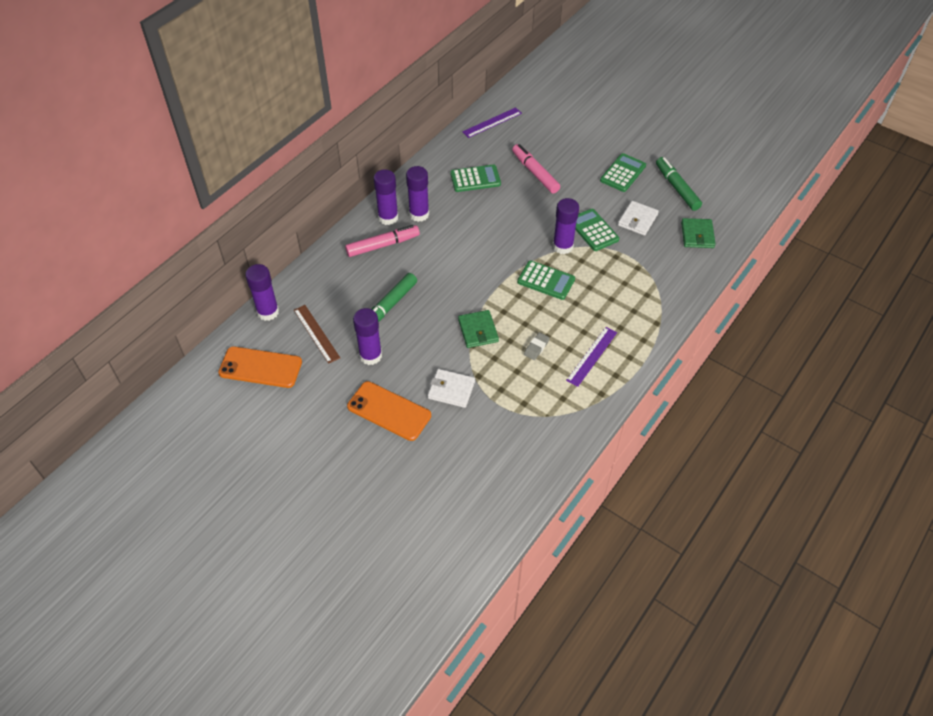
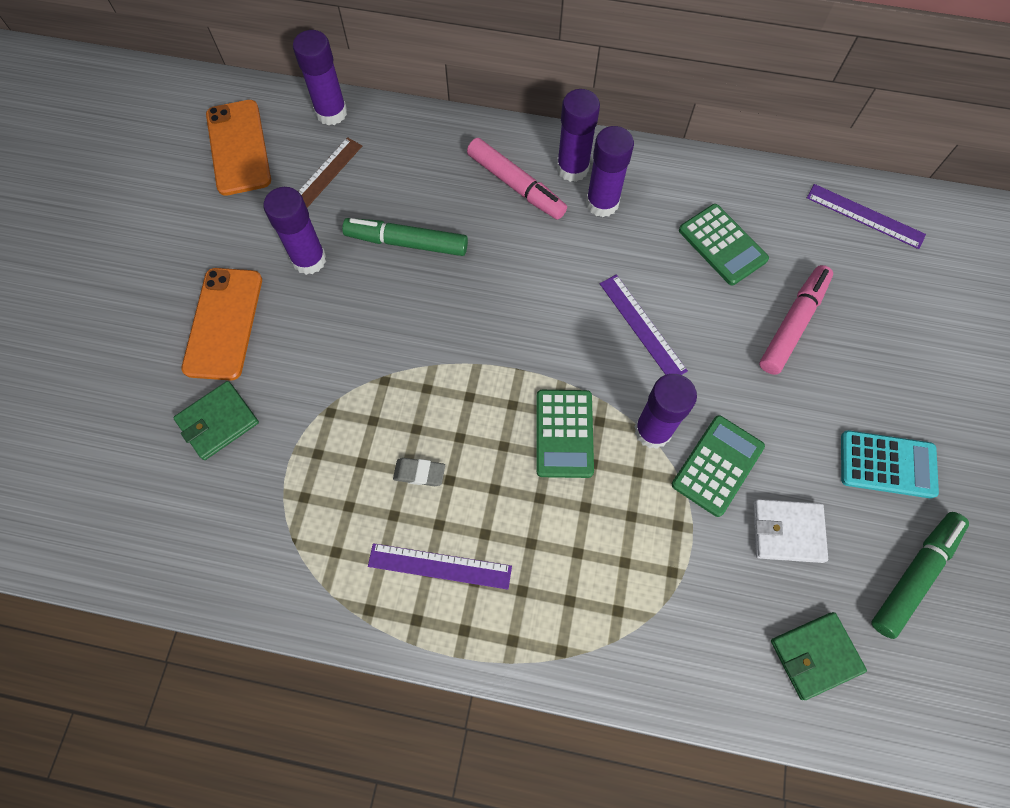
camera: 65 degrees right, 15 degrees up
white wallet [428,369,475,408] -> none
green wallet [458,310,499,348] -> green wallet moved to [173,381,259,460]
green calculator [600,153,646,192] -> turquoise calculator [841,430,939,498]
none -> purple ruler [600,274,688,375]

